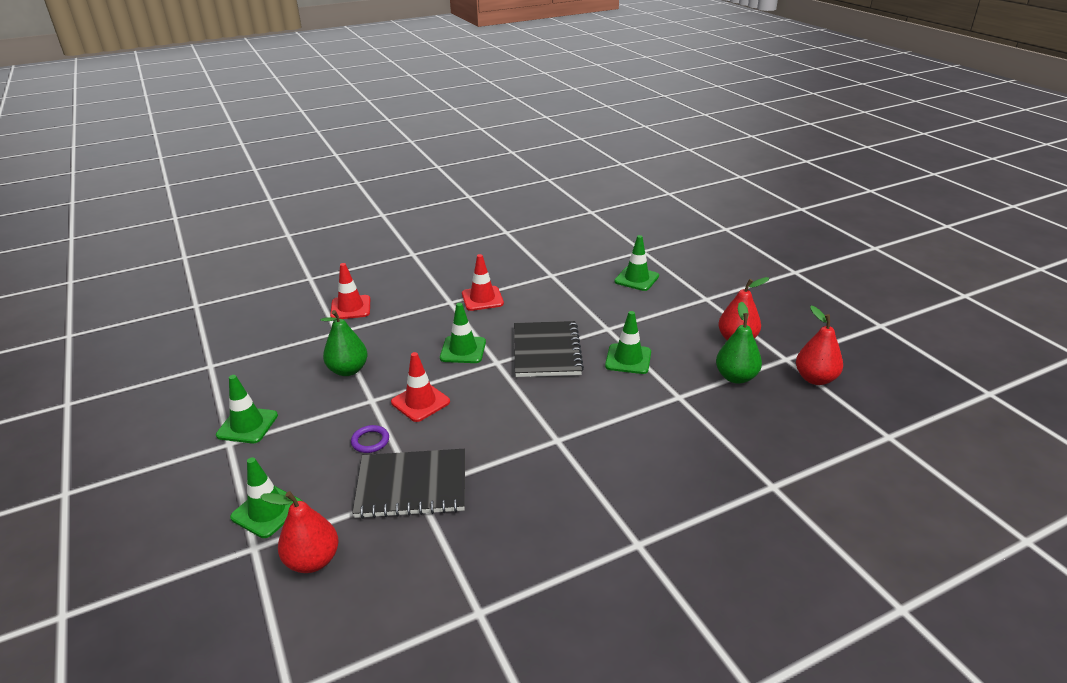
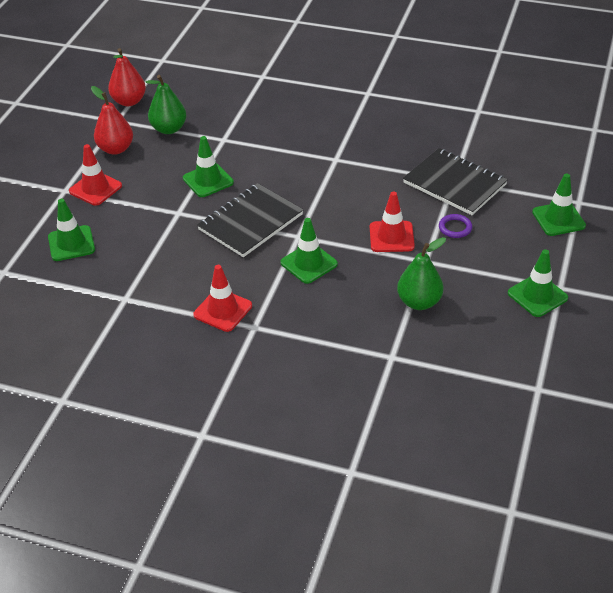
camera: 135 degrees left, 10 degrees up
red pear [260,491,339,573] -> none
red traffic cone [330,263,370,319] -> red traffic cone moved to [69,144,122,206]

